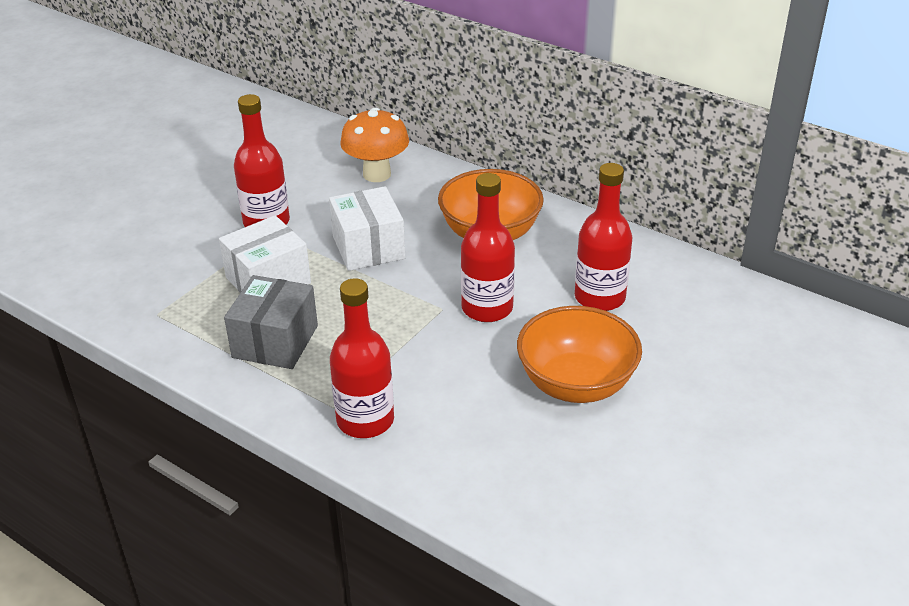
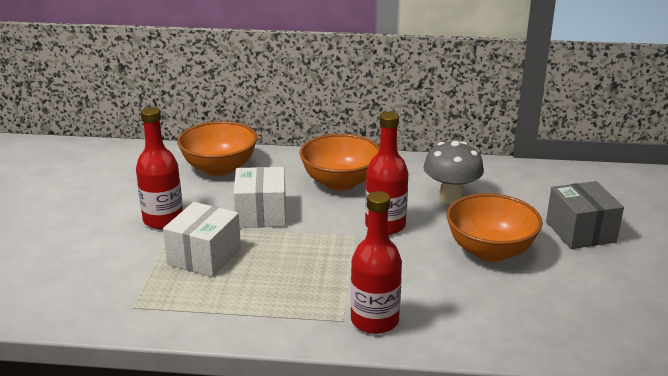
camera: 30 degrees left, 10 degrees down
grey box [224,275,318,369] -> grey box moved to [546,181,624,249]
white box [329,186,405,271] -> white box turned 45 degrees clockwise [233,167,286,228]
orange mushroom [340,107,409,182] -> orange bowl [177,121,258,176]
red bottle [575,163,632,311] -> grey mushroom [423,141,484,204]

